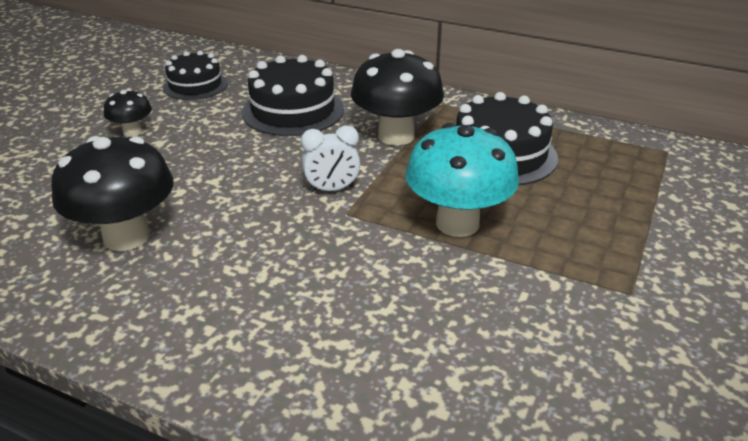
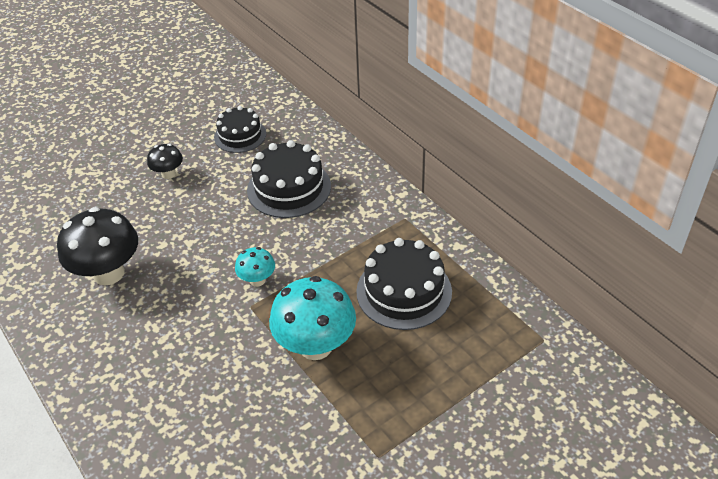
camera: 30 degrees right, 10 degrees up
white clock [301,125,360,192] -> turquoise mushroom [235,247,275,287]
black mushroom [351,49,444,146] -> none

